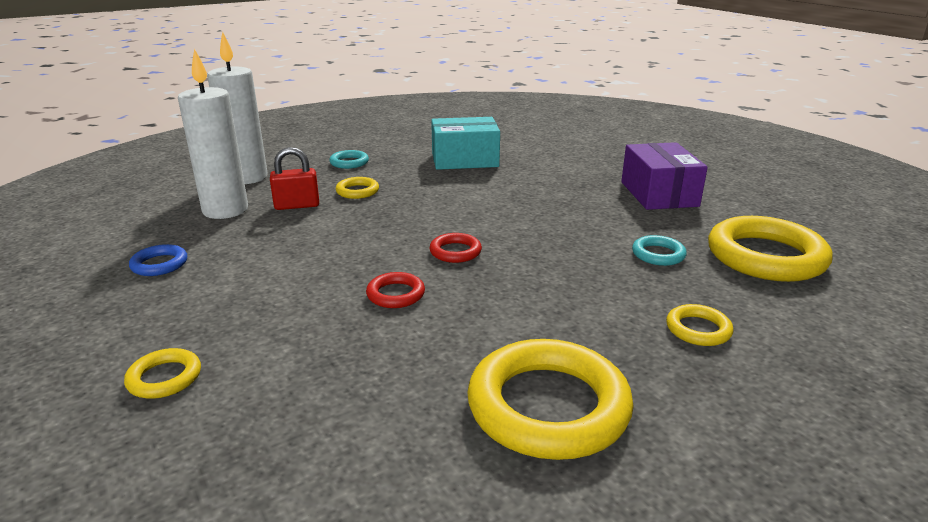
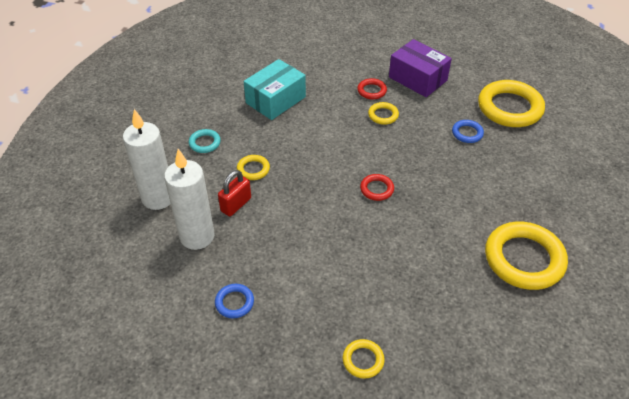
camera: 40 degrees left, 20 degrees up
red ring [366,272,425,308] -> red ring moved to [357,78,387,99]
turquoise ring [632,235,687,266] -> blue ring [452,120,484,143]
yellow ring [666,304,733,346] -> yellow ring moved to [368,102,399,125]

